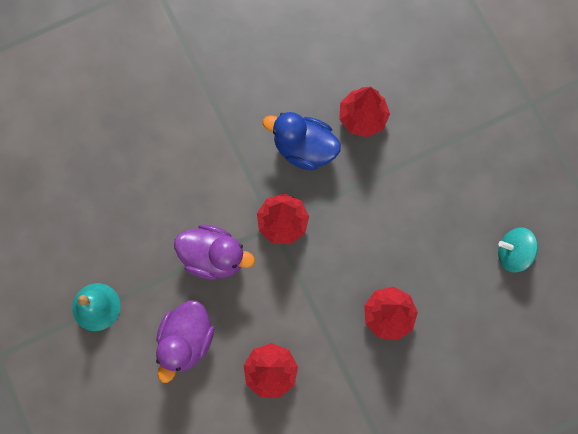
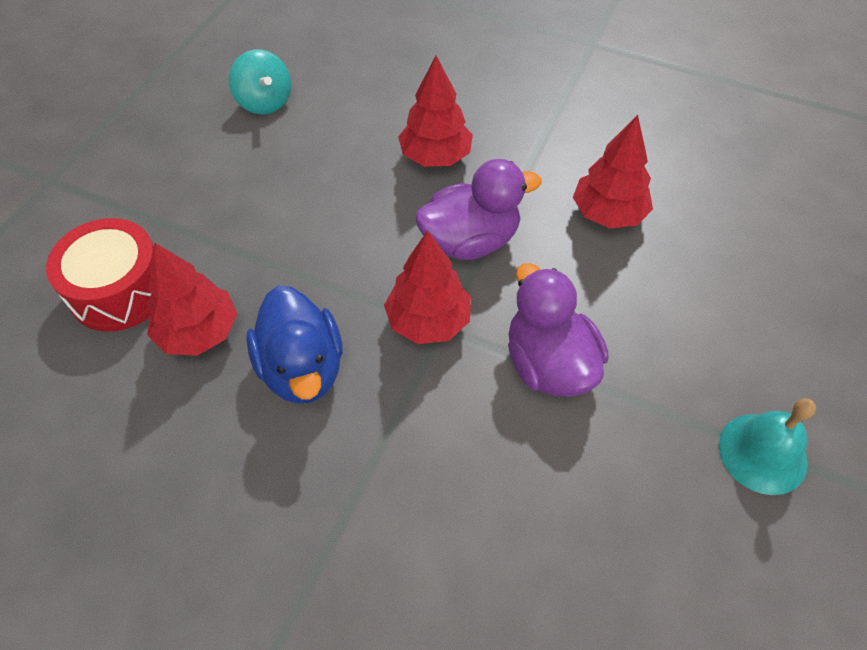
camera: 130 degrees left, 20 degrees down
purple duck [156,300,214,383] -> purple duck moved to [415,159,542,260]
none -> red drum [46,218,154,332]

